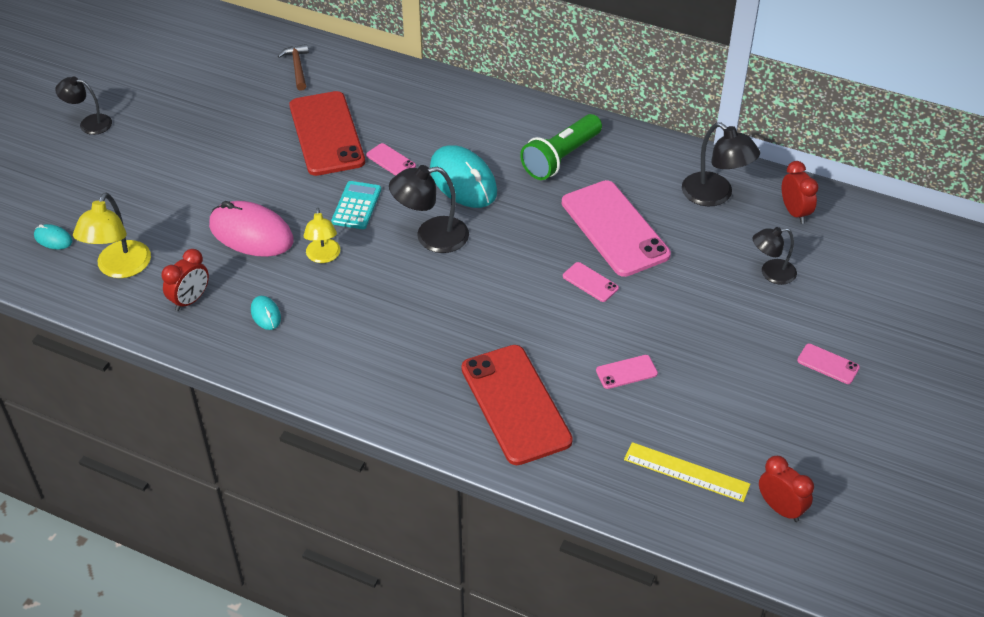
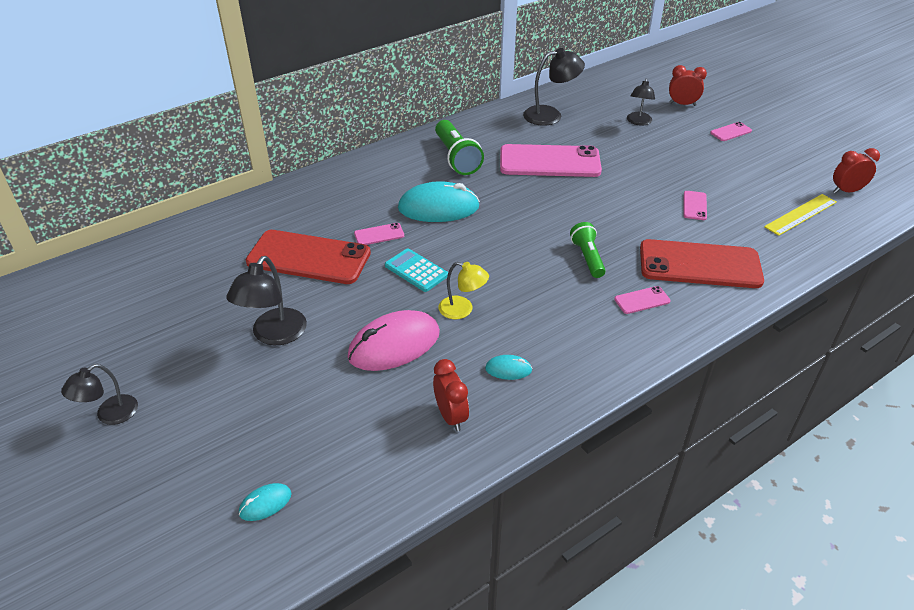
camera: 60 degrees left, 5 degrees down
yellow lamp [73,193,151,278] -> none
brown hammer [278,44,309,91] -> none
black lamp [389,165,469,253] -> black lamp moved to [226,256,307,346]
pink phone [563,262,619,302] -> pink phone moved to [614,286,671,314]
red clock [782,161,819,224] -> red clock moved to [669,65,707,106]
none -> green flashlight [570,222,606,278]

